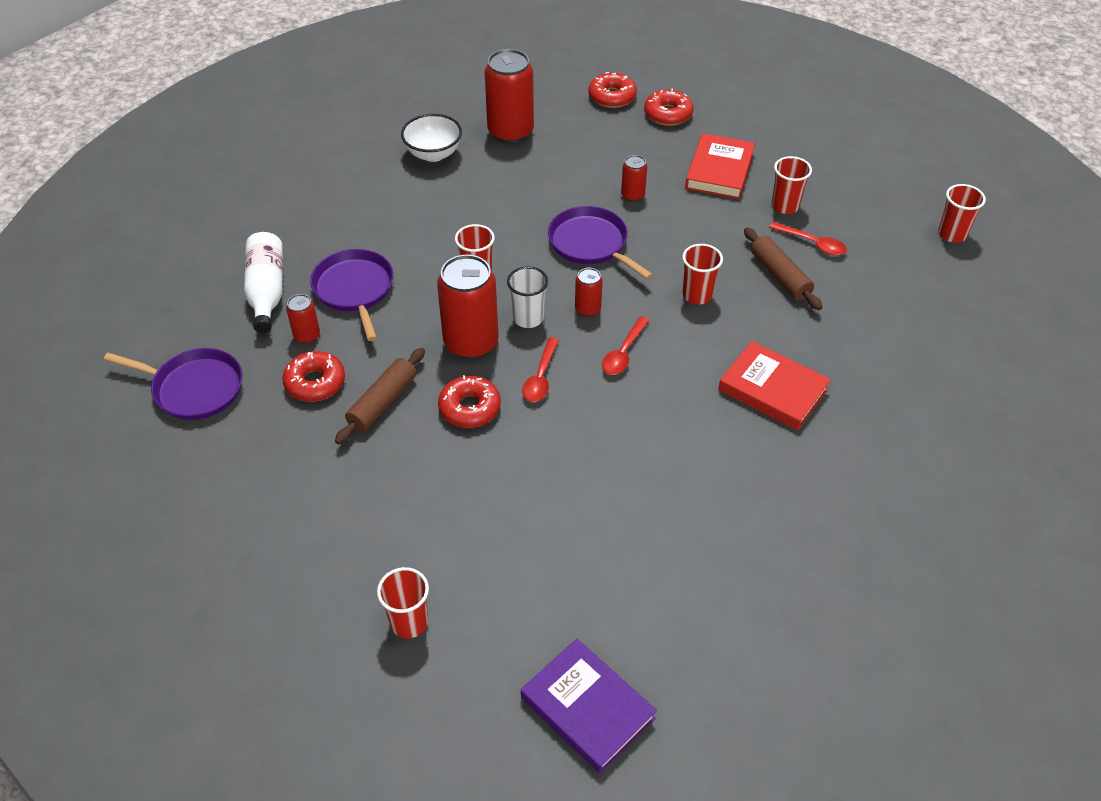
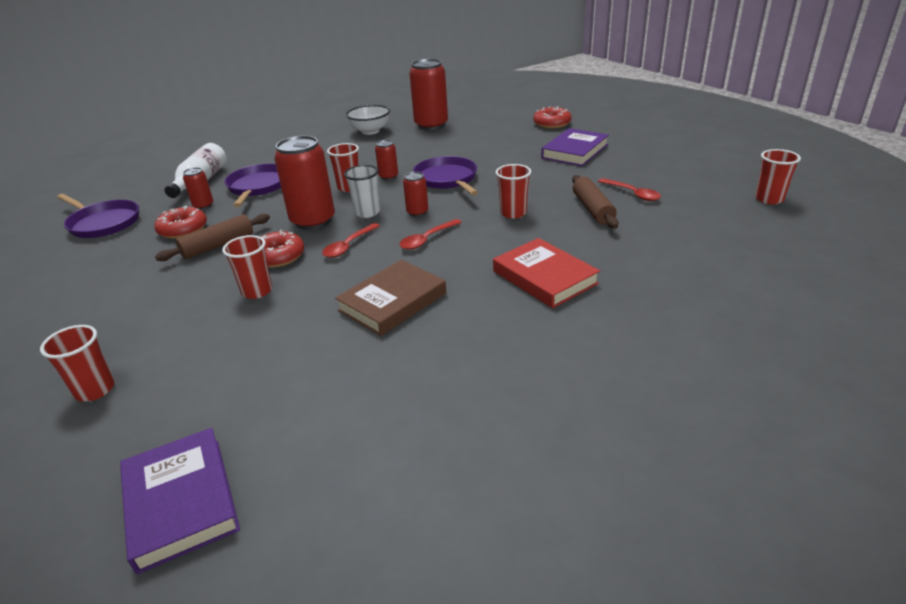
camera: 20 degrees right, 15 degrees down
red donut [589,72,637,108] -> none
red can [621,155,647,202] -> red can moved to [375,140,398,180]
red book [685,133,755,199] -> purple book [541,128,609,166]
red cup [772,156,812,214] -> red cup moved to [222,235,272,299]
none -> brown book [335,260,446,336]

